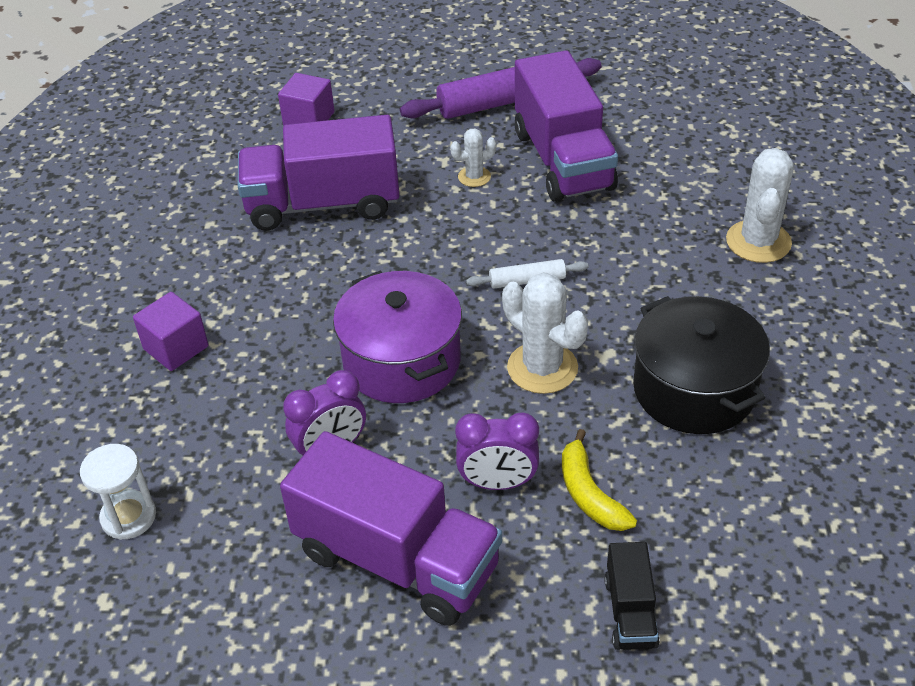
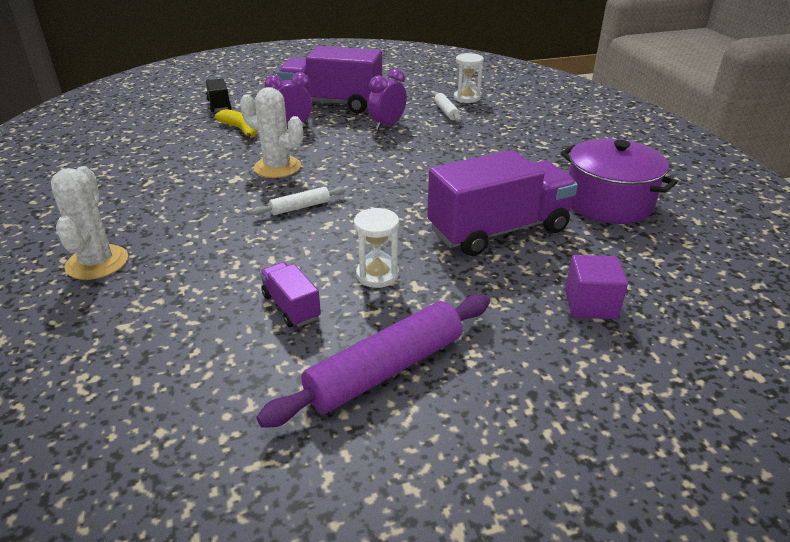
camera: 160 degrees right, 10 degrees down
purple cube [133,292,208,371] -> none
purple pot [333,271,462,403] -> purple pot moved to [561,138,678,224]
white cactus [450,128,496,187] -> white hourglass [354,208,399,288]
purple truck [515,50,618,202] -> purple truck [260,262,321,327], size x0.47
black pot [633,296,770,434] -> none
none -> white rolling pin [433,92,461,122]

